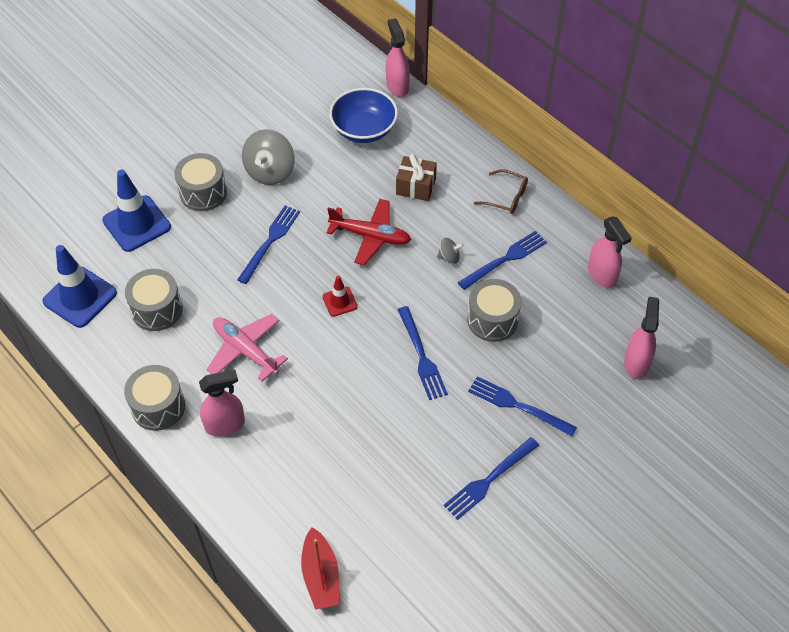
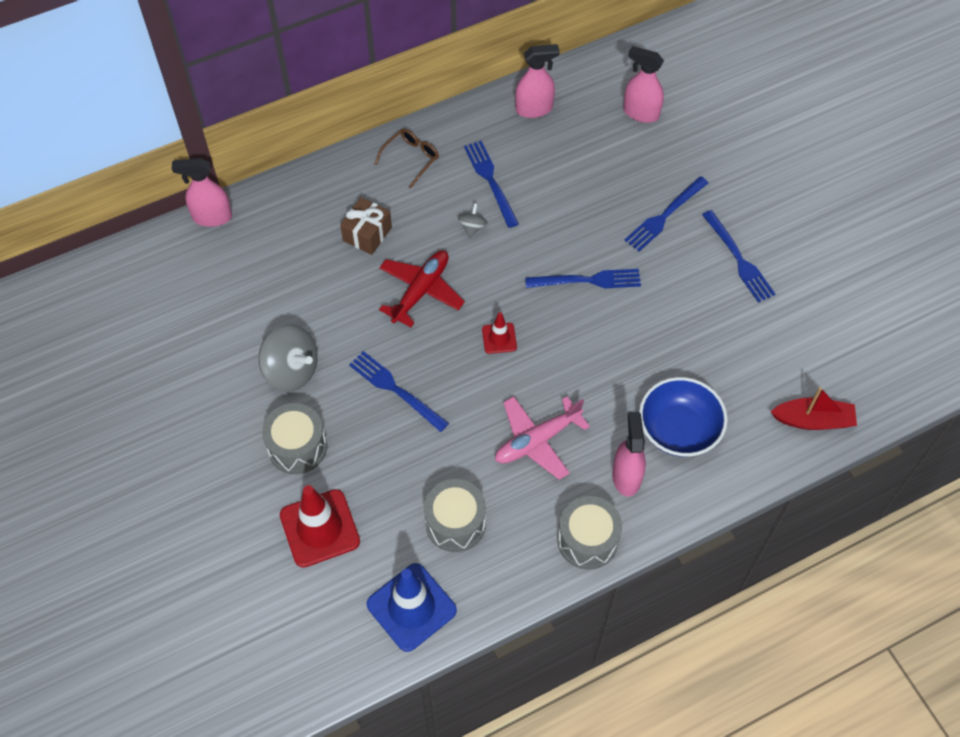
camera: 75 degrees left, 5 degrees up
blue traffic cone [102,170,171,252] -> red traffic cone [280,485,360,568]
blue bowl [329,88,398,143] -> blue bowl moved to [639,377,728,457]
grey drum [467,279,522,342] -> none

